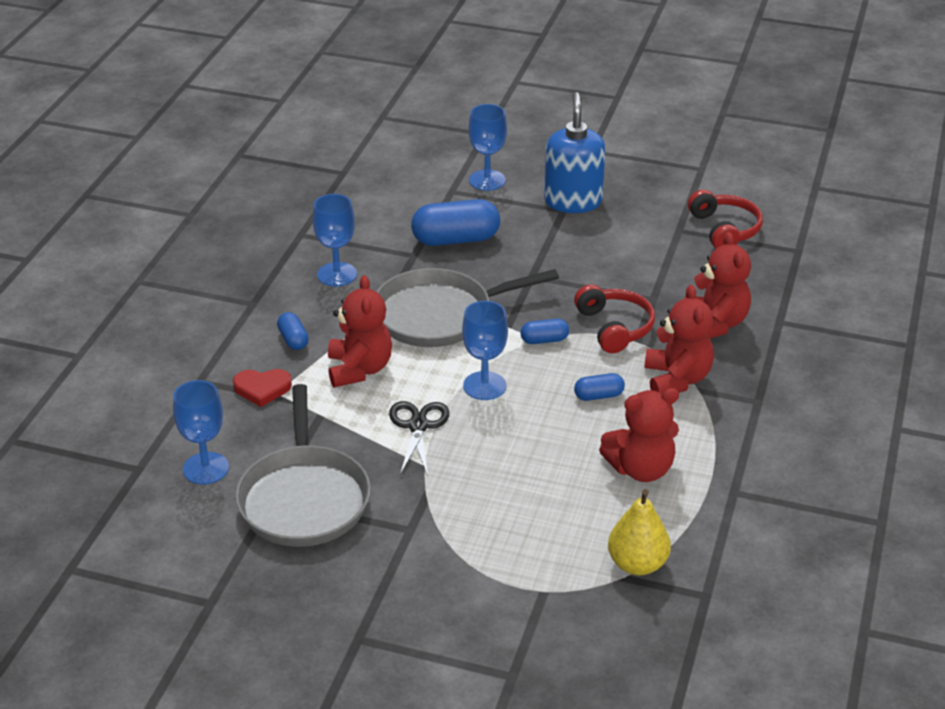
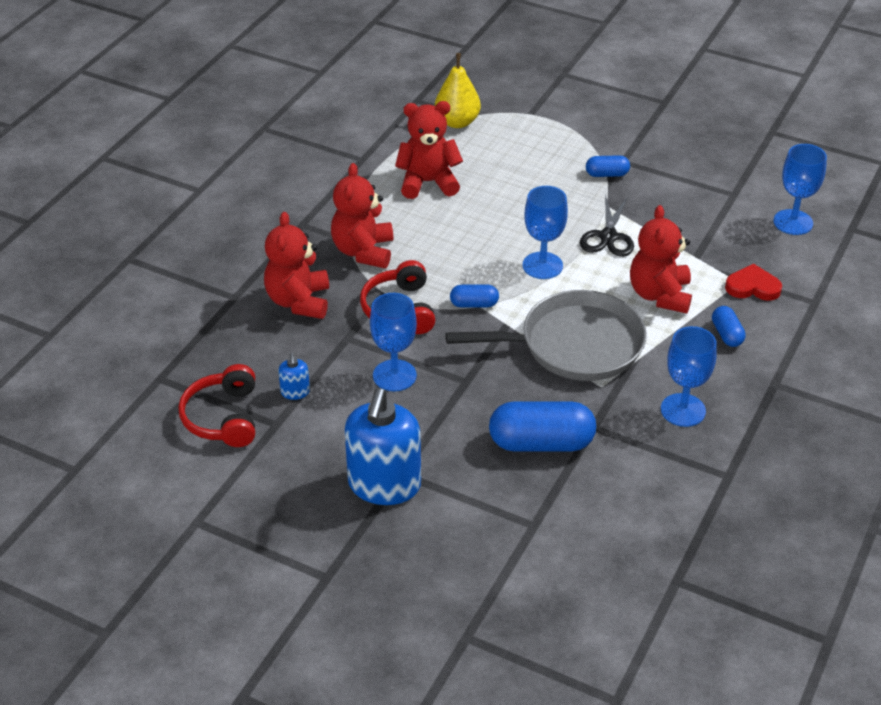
camera: 170 degrees left, 5 degrees up
grey pan [235,384,371,547] -> none
blue goblet [468,104,507,191] -> blue goblet moved to [370,293,417,391]
blue capsule [574,373,625,401] -> blue capsule moved to [586,155,630,177]
none -> blue soap dispenser [278,353,310,400]

